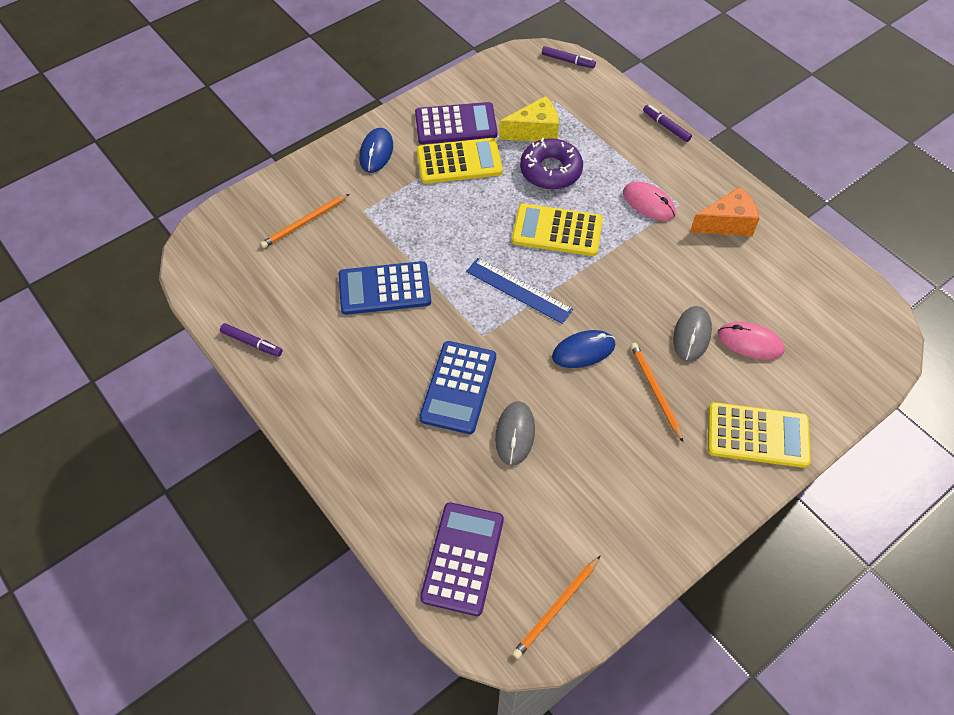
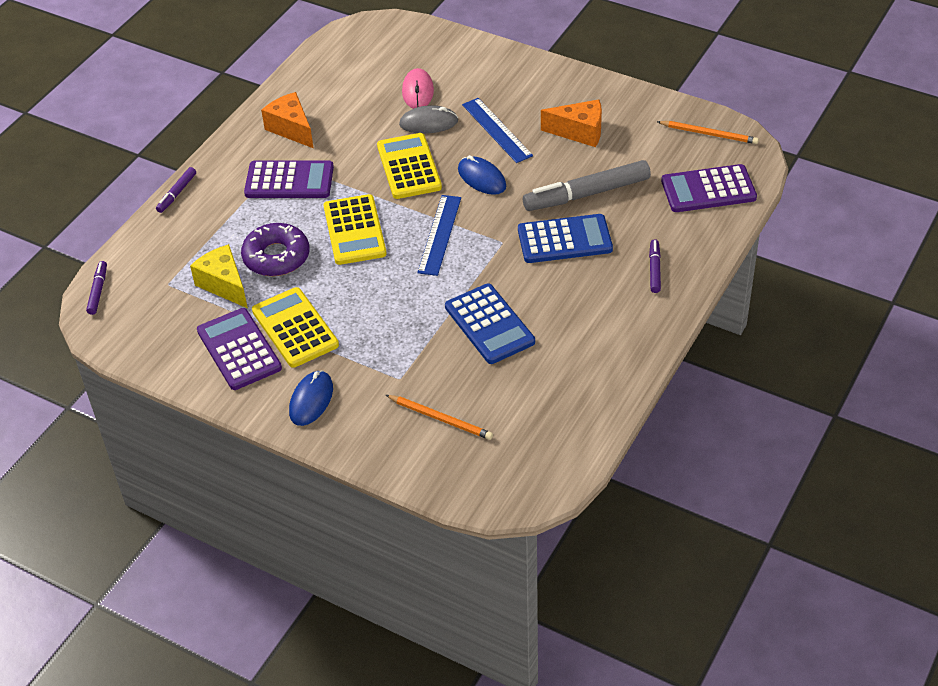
camera: 110 degrees left, 10 degrees down
purple marker [220,323,282,357] -> purple marker moved to [649,239,661,293]
blue mouse [359,128,393,173] -> blue mouse turned 60 degrees counterclockwise [289,370,333,426]
grey mouse [495,401,535,466] -> grey marker [523,160,651,211]
pink mouse [623,181,676,221] -> purple calculator [244,161,334,198]
orange pencil [630,343,683,442] -> blue ruler [462,98,533,163]
yellow calculator [708,402,811,468] -> yellow calculator moved to [377,133,442,199]
none -> orange cheese [541,99,602,147]

